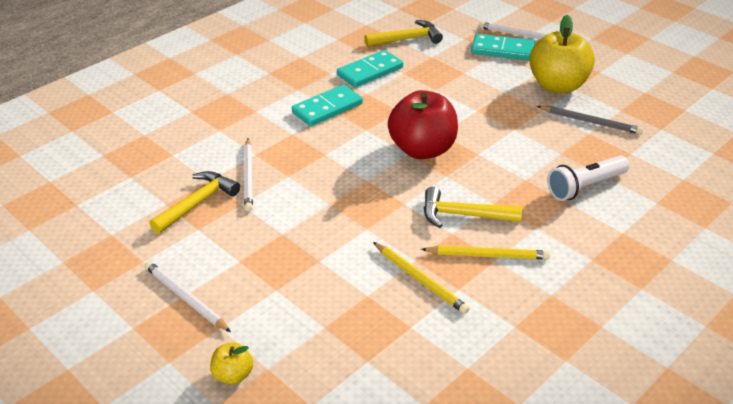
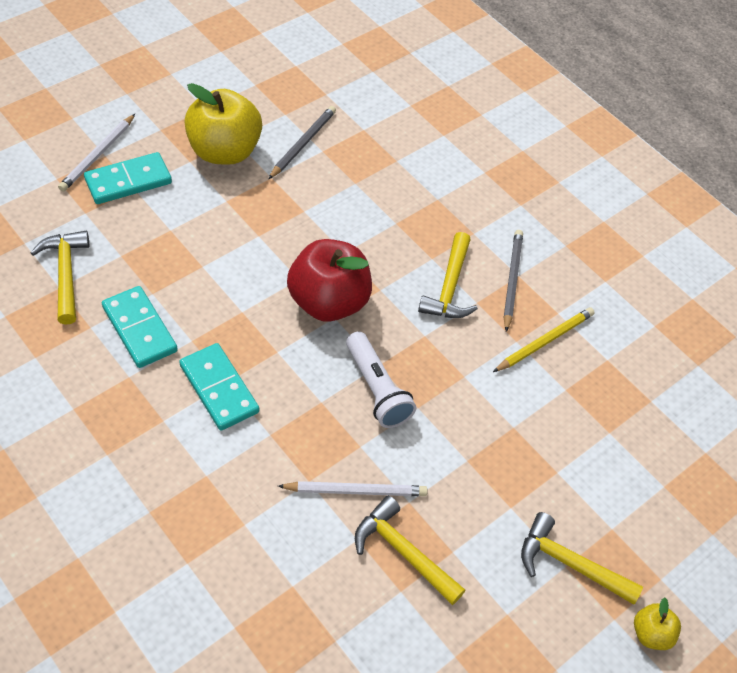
camera: 90 degrees left, 15 degrees up
white pencil [144,261,231,332] -> yellow hammer [521,512,643,605]
yellow apple [210,342,253,385] -> yellow apple moved to [634,598,681,650]
yellow pencil [421,246,550,259] -> grey pencil [504,230,523,332]
turquoise domino [471,34,535,60] -> turquoise domino turned 45 degrees clockwise [84,152,172,204]
white flashlight [547,156,630,201] -> white flashlight moved to [346,331,416,428]

